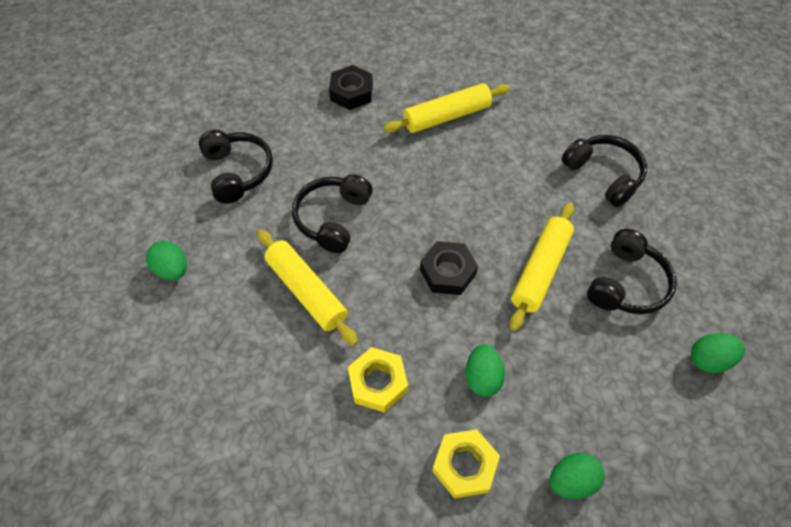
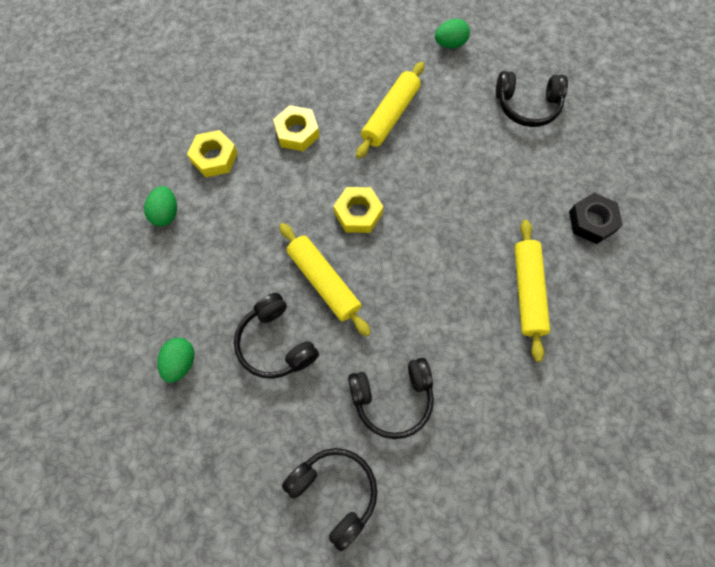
camera: 115 degrees right, 10 degrees up
yellow rolling pin [257,229,358,346] -> yellow rolling pin turned 45 degrees counterclockwise [356,62,424,159]
black headphones [292,175,373,253] -> black headphones moved to [282,448,377,551]
black nut [420,241,478,295] -> yellow nut [334,187,383,233]
green egg [465,344,505,397] -> none

